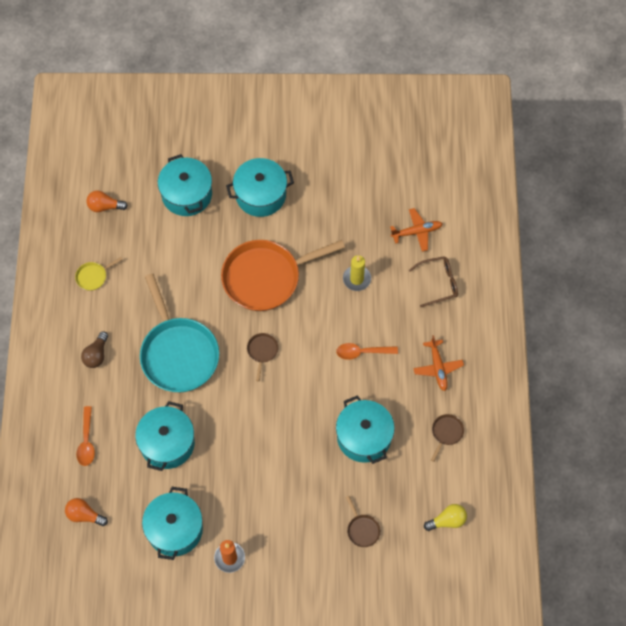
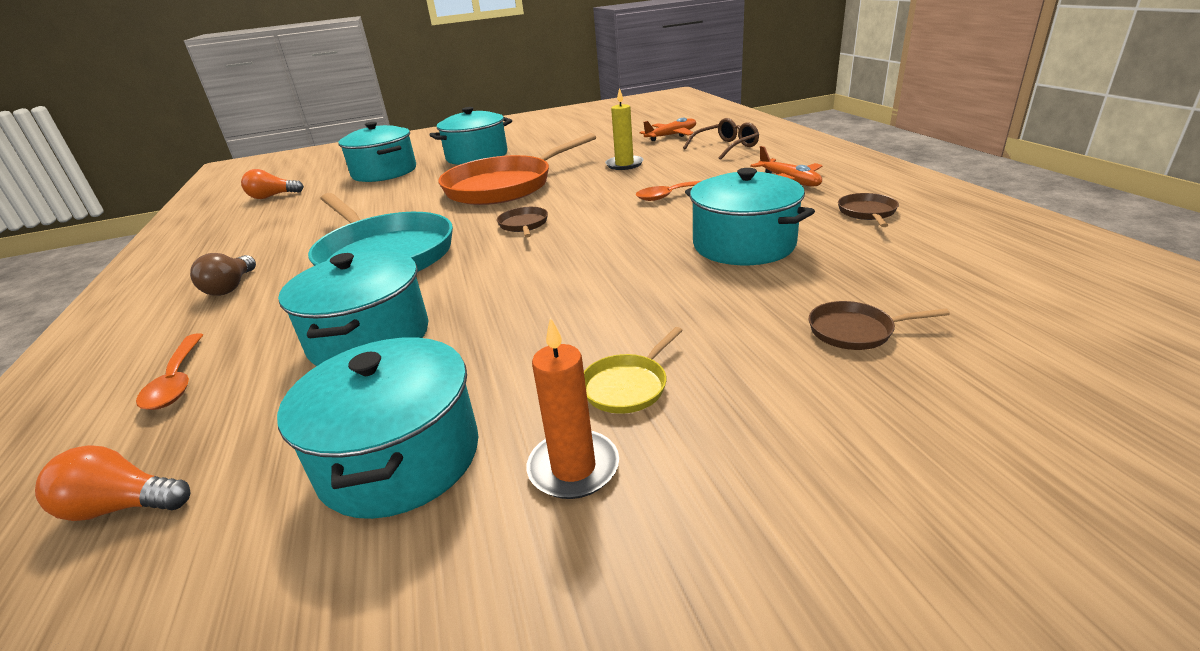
camera: 15 degrees left, 35 degrees down
yellow pan [75,257,123,291] -> yellow pan moved to [584,327,683,414]
brown pan [346,496,381,547] -> brown pan turned 135 degrees clockwise [809,301,950,350]
yellow light bulb [424,504,467,531] -> none

